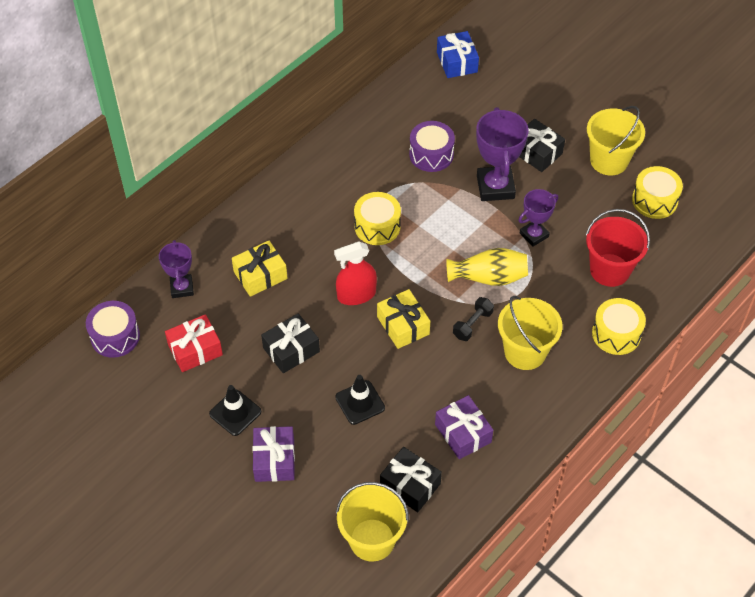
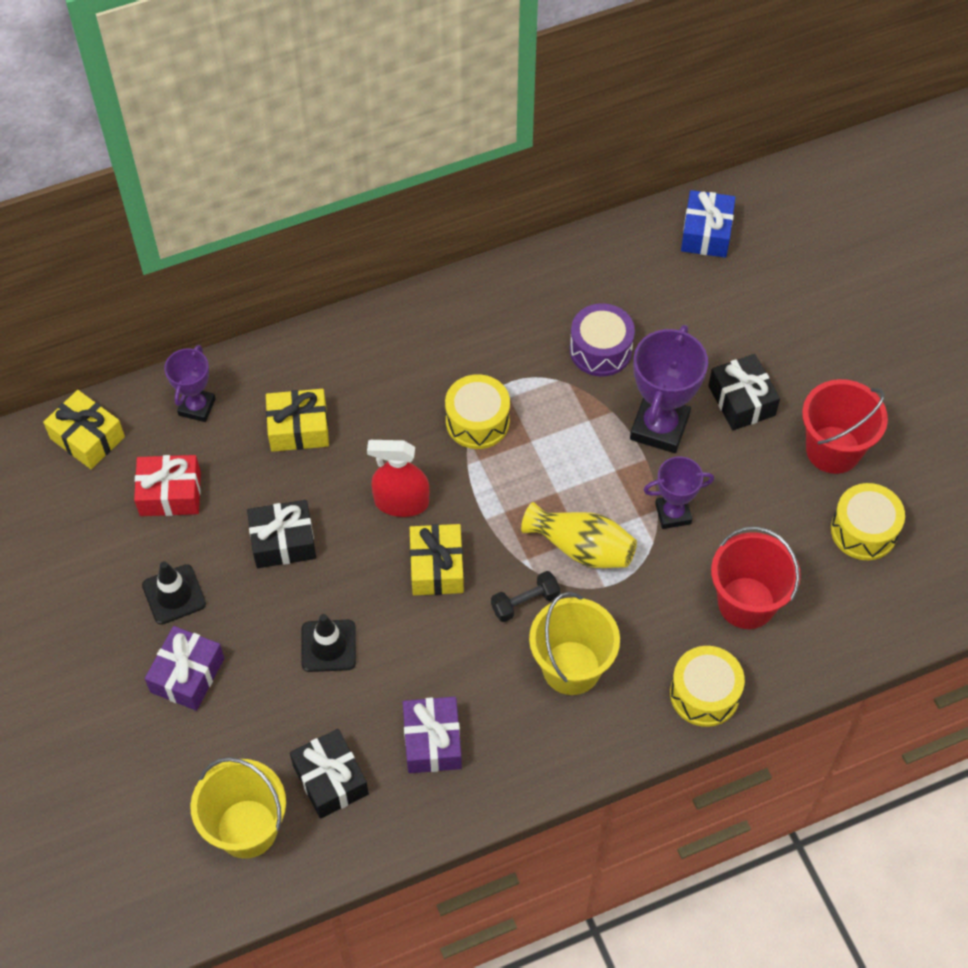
camera: 25 degrees right, 5 degrees up
purple drum [86,301,140,358] -> yellow gift [43,390,125,469]
yellow bucket [587,106,645,175] -> red bucket [802,379,888,474]

